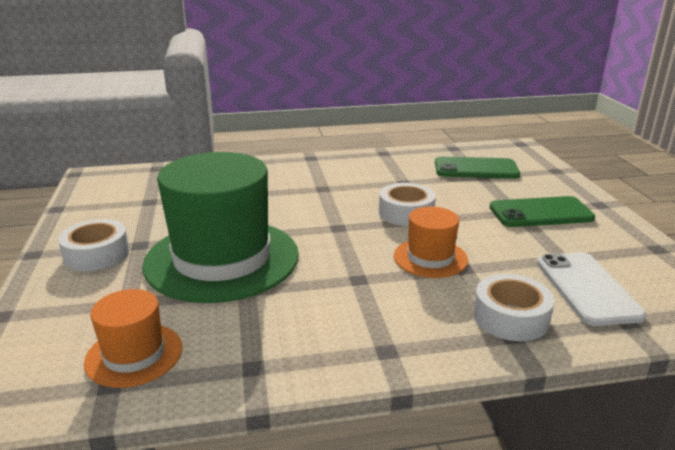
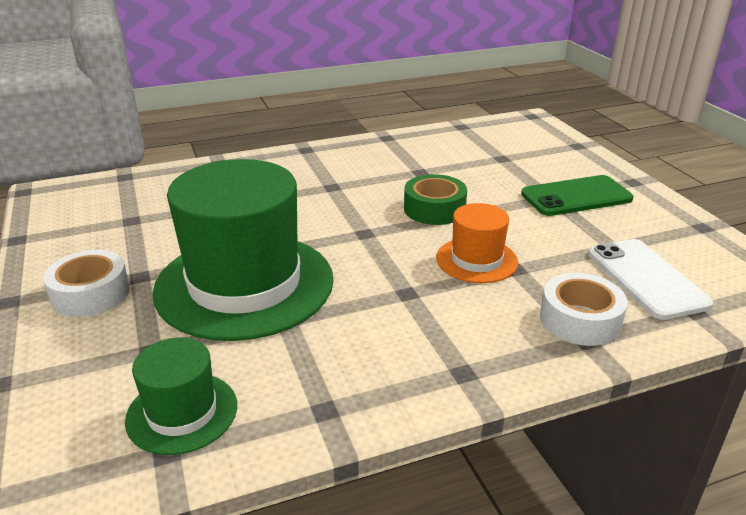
camera: 10 degrees left, 5 degrees up
orange hat [84,289,182,388] -> green hat [125,338,237,455]
white tape [379,183,436,226] -> green tape [404,174,467,225]
green phone [435,157,520,179] -> none

